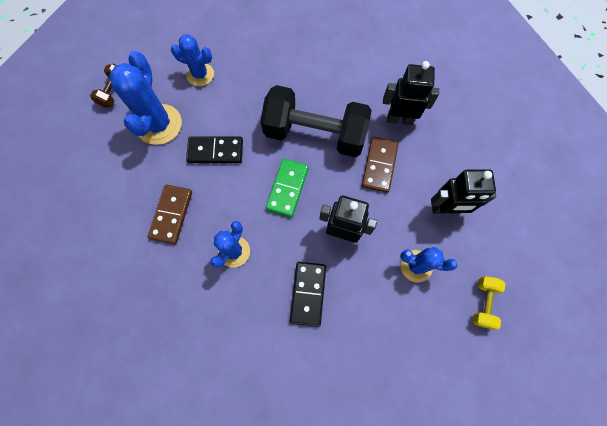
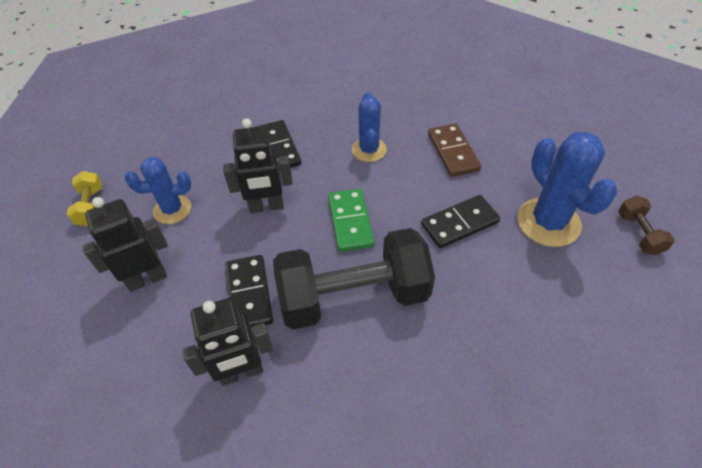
camera: 155 degrees right, 20 degrees down
blue cactus [171,34,214,86] -> none
brown domino [362,137,399,193] -> black domino [225,255,273,328]

